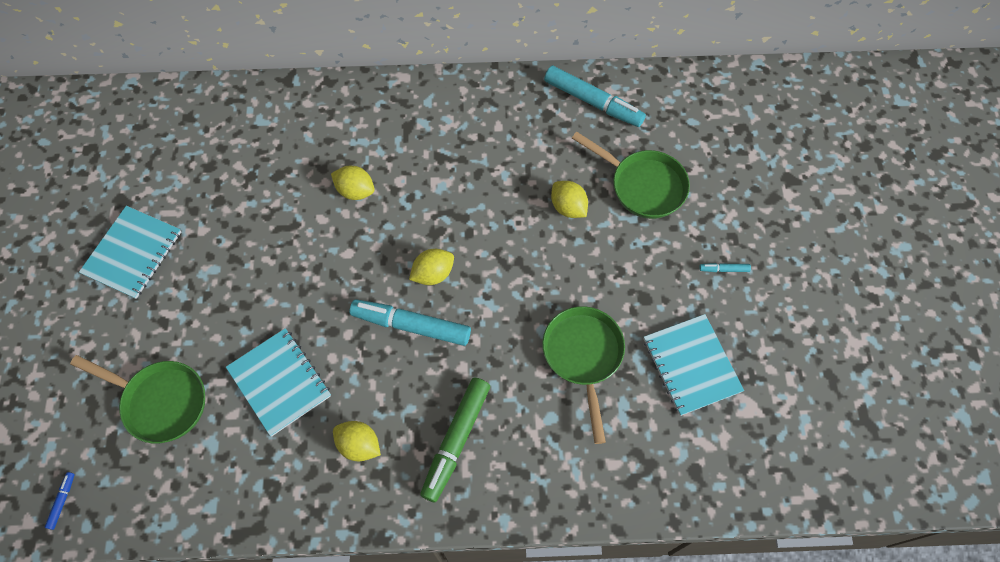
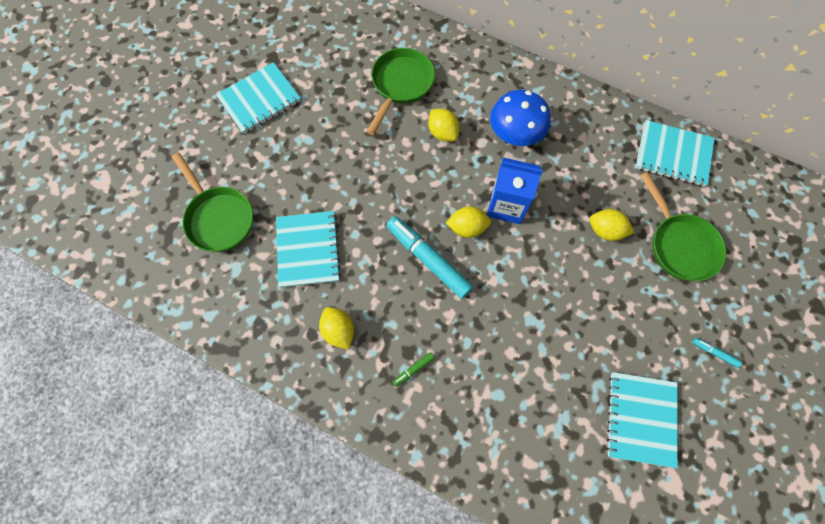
camera: 30 degrees right, 5 degrees up
blue marker [45,472,75,530] -> none
green marker [420,378,490,502] -> green marker [392,352,435,387], size x0.42
green pan [542,306,625,444] -> green pan moved to [366,48,435,135]
turquoise marker [544,66,646,127] -> turquoise notebook [636,120,715,187]
yellow lemon [551,181,588,218] -> yellow lemon turned 60 degrees counterclockwise [589,209,634,241]
none -> blue carton [487,157,543,224]
none -> blue mushroom [490,90,551,146]

